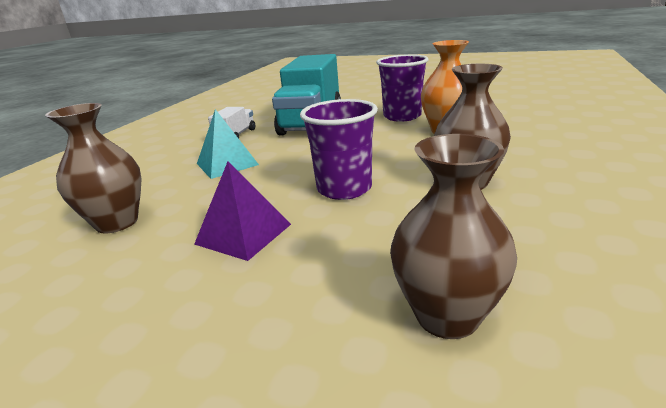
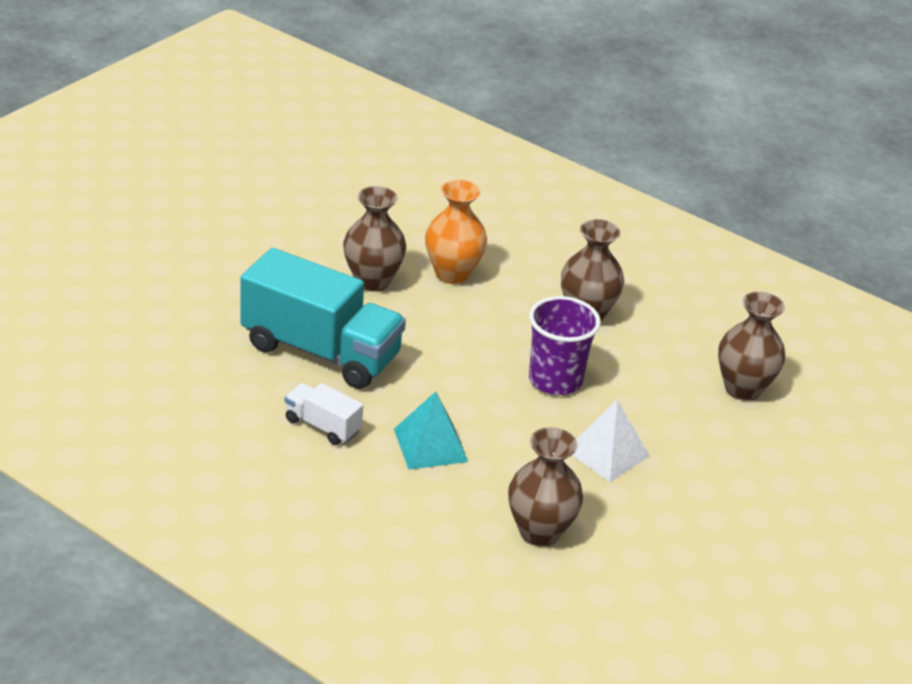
camera: 80 degrees left, 10 degrees up
purple pyramid [194,161,291,261] -> white pyramid [572,400,650,482]
purple cup [376,54,428,122] -> brown vase [343,186,406,292]

